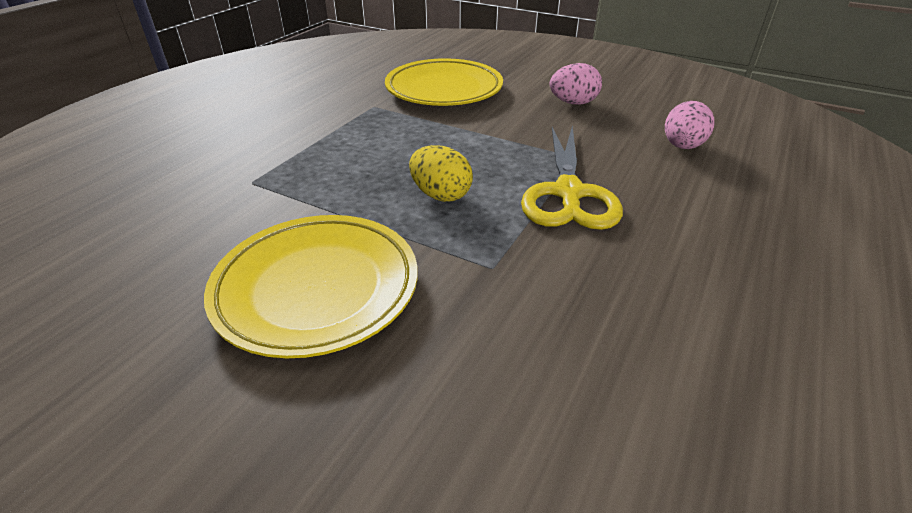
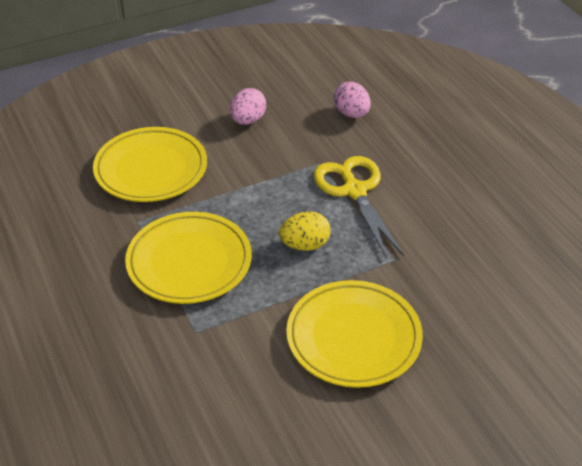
camera: 55 degrees left, 5 degrees up
yellow scissors [521,125,623,230] -> yellow scissors turned 150 degrees counterclockwise [314,156,404,258]
none -> yellow plate [125,212,252,304]

